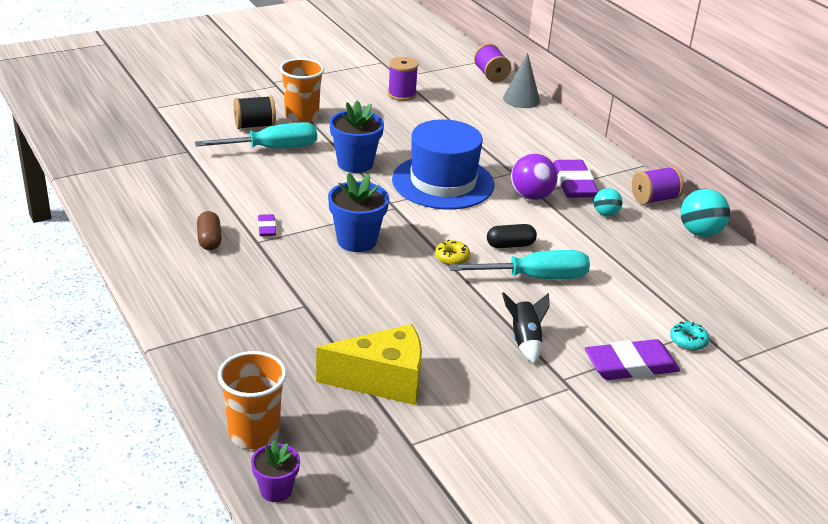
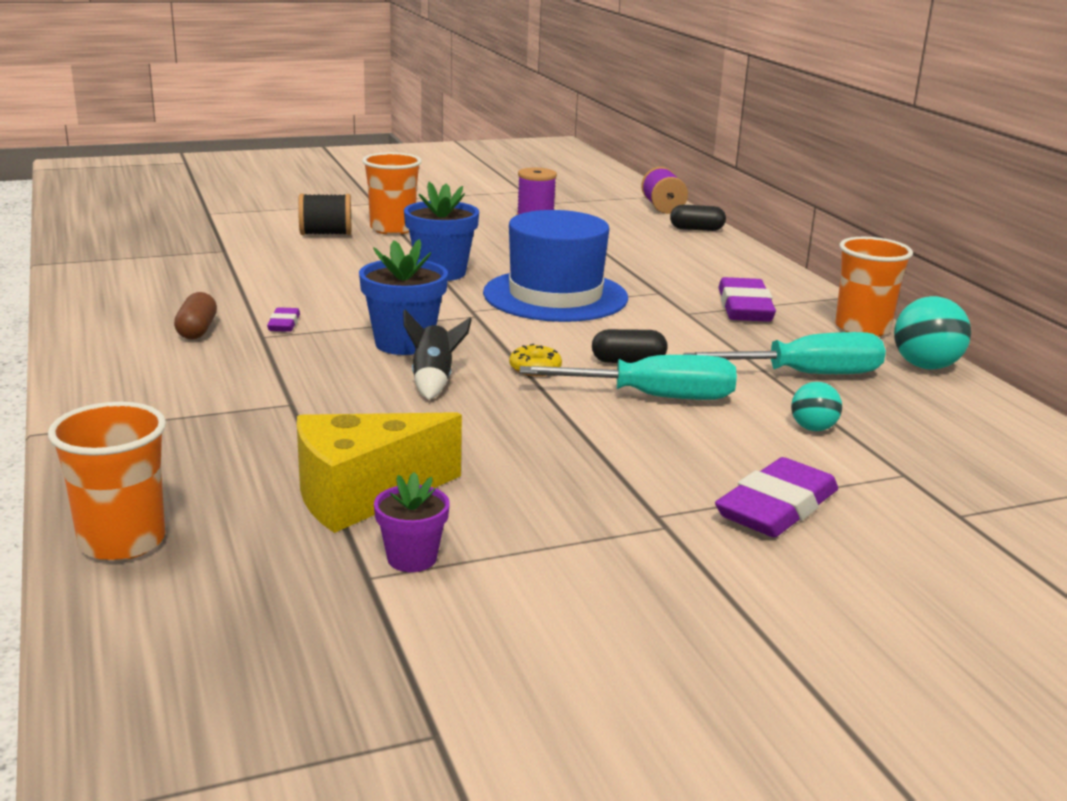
camera: 10 degrees right, 10 degrees down
turquoise screwdriver [195,122,317,149] -> turquoise screwdriver moved to [683,332,886,374]
purple flower pot [251,440,300,502] -> purple flower pot moved to [374,472,450,572]
yellow cheese [316,324,422,405] -> yellow cheese turned 150 degrees clockwise [297,412,462,533]
black rocket [502,292,550,364] -> black rocket moved to [403,310,472,400]
grey cone [503,53,540,108] -> black capsule [670,205,726,231]
purple ball [511,154,558,200] -> none
purple eraser [585,339,680,380] -> purple eraser turned 45 degrees counterclockwise [715,457,838,537]
turquoise ball [594,188,622,217] -> turquoise ball moved to [791,382,842,431]
purple spool [632,166,684,205] -> orange cup [835,237,913,337]
turquoise donut [670,322,710,351] -> none

